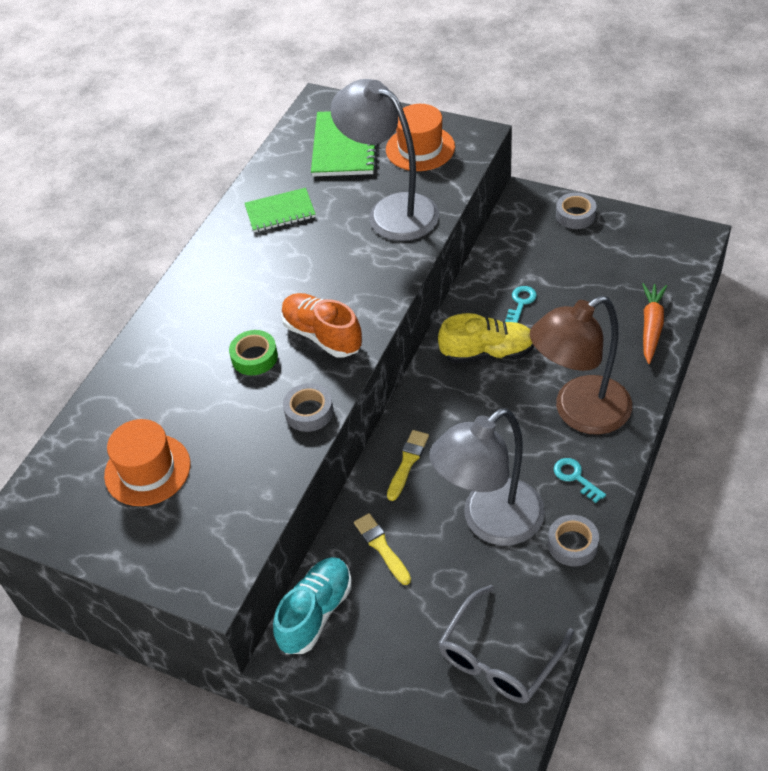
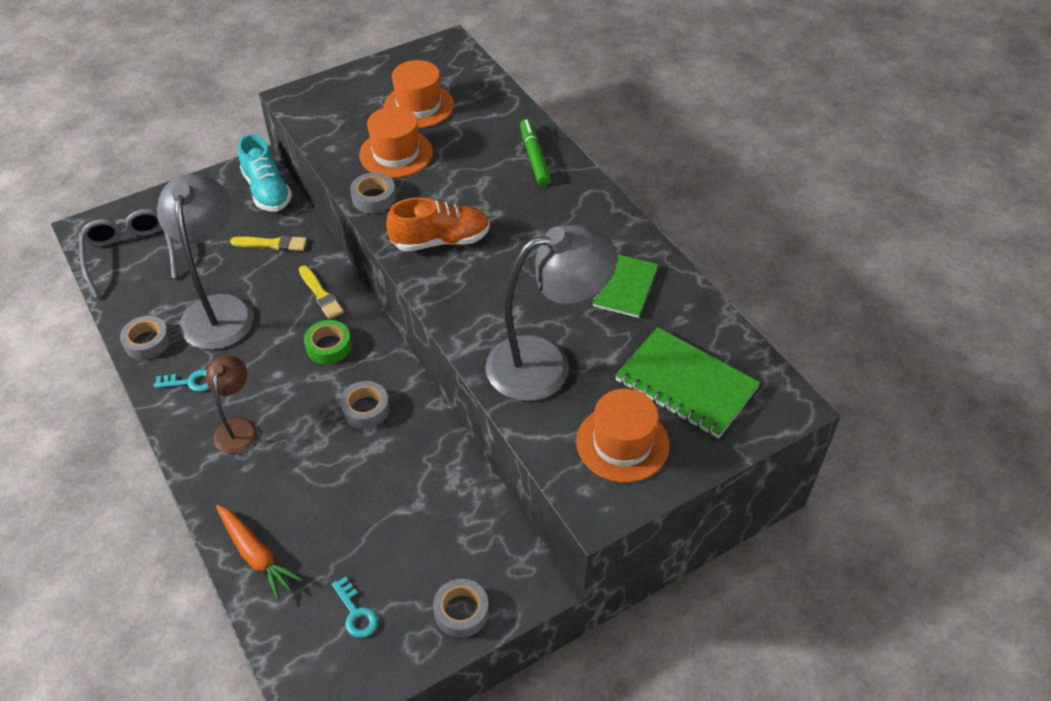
camera: 120 degrees right, 0 degrees up
green tape [229,330,278,375] -> green tape moved to [304,320,352,364]
yellow shoe [438,313,534,363] -> grey tape [340,381,390,429]
turquoise key [505,286,537,323] -> turquoise key moved to [332,577,378,638]
brown lamp [530,296,632,435] -> brown lamp [206,355,257,454], size x0.54
none -> orange hat [359,106,433,178]
none -> green marker [520,119,550,186]

